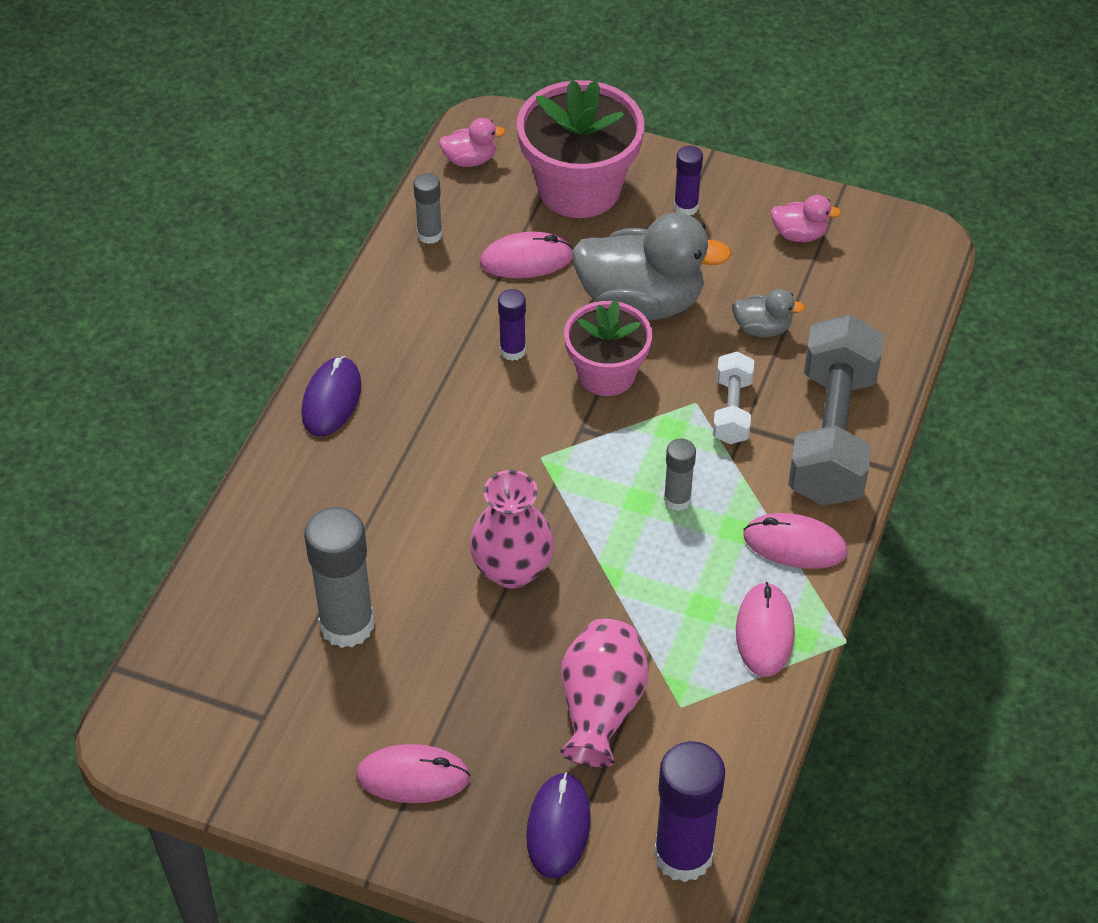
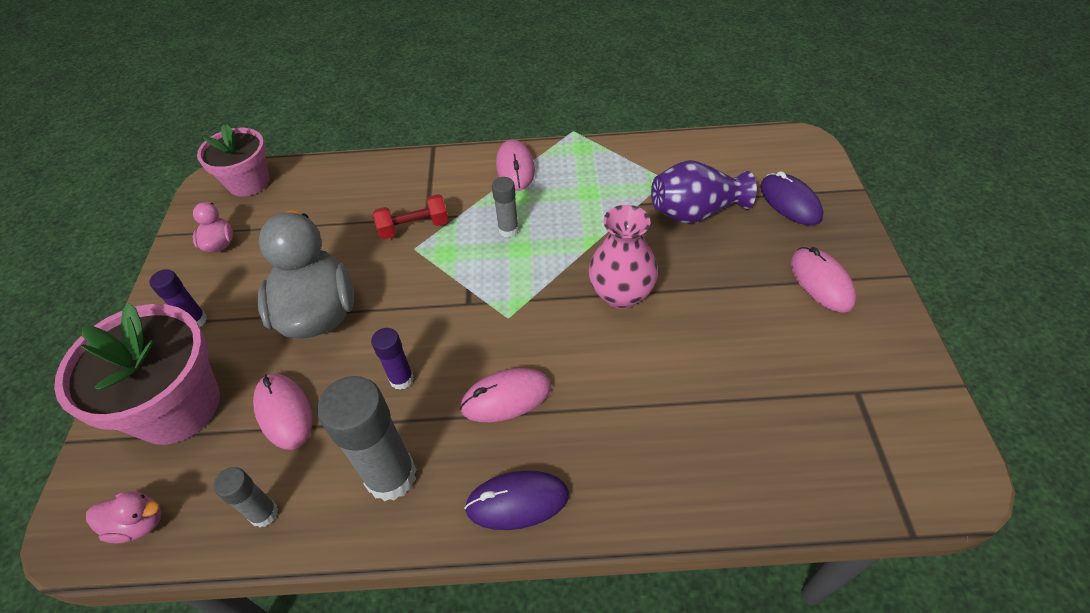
camera: 110 degrees left, 0 degrees up
grey glue stick [304,507,374,648] -> grey glue stick moved to [317,376,417,501]
pink duck [439,118,506,167] -> pink duck turned 120 degrees clockwise [86,491,161,543]
purple mouse [526,772,591,879] -> purple mouse turned 75 degrees clockwise [760,171,823,226]
pink vase [560,619,648,767] -> purple vase [651,160,757,223]
pink flower pot [564,300,652,396] -> pink flower pot moved to [197,124,270,196]
purple glue stick [654,741,725,882] -> none
white dumbbell [713,352,754,444] -> red dumbbell [373,194,449,239]
grey duck [732,289,805,337] -> none
pink mouse [736,582,795,677] -> pink mouse moved to [460,368,551,422]
grey dumbbell [788,315,884,506] -> none

